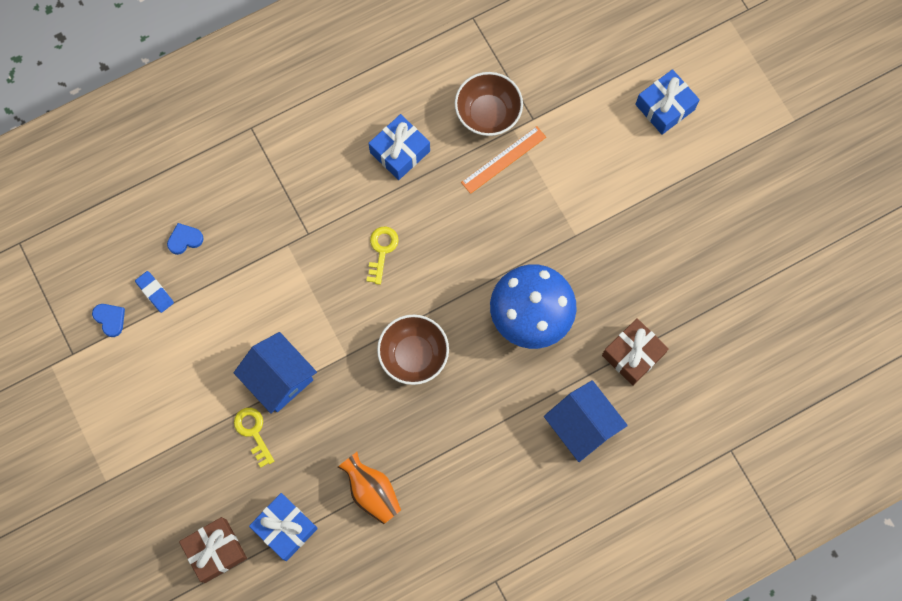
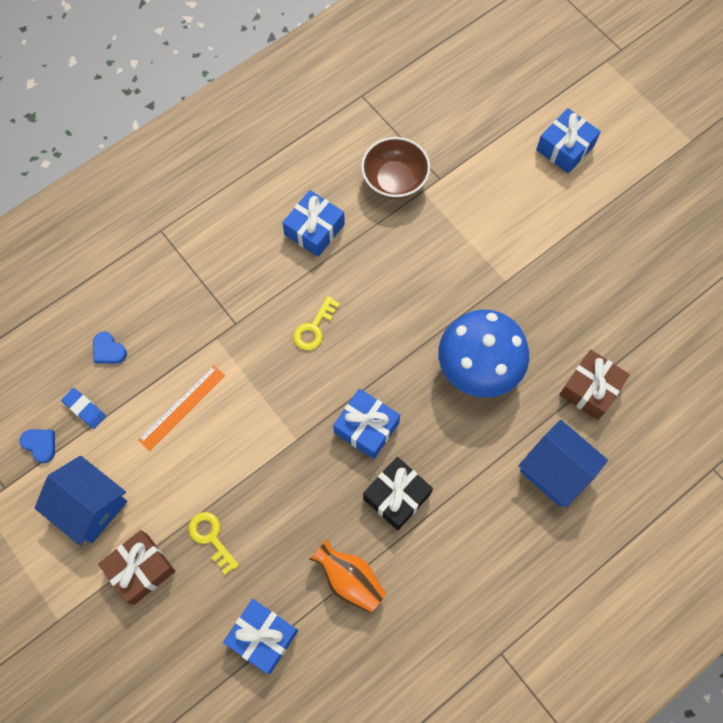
camera: 10 degrees left, 5 degrees down
blue heart [167,223,204,255] -> blue heart turned 105 degrees counterclockwise [93,331,127,364]
brown gift [179,517,247,583] -> brown gift moved to [98,530,175,605]
blue house [234,332,317,414] -> blue house moved to [35,456,127,546]
yellow key [366,227,399,285] -> yellow key turned 150 degrees counterclockwise [293,296,340,350]
brown bowl [377,315,449,385] -> blue gift [333,389,400,459]
orange ruler [461,126,546,194] -> orange ruler moved to [138,365,225,451]
none -> black gift [363,457,433,530]

